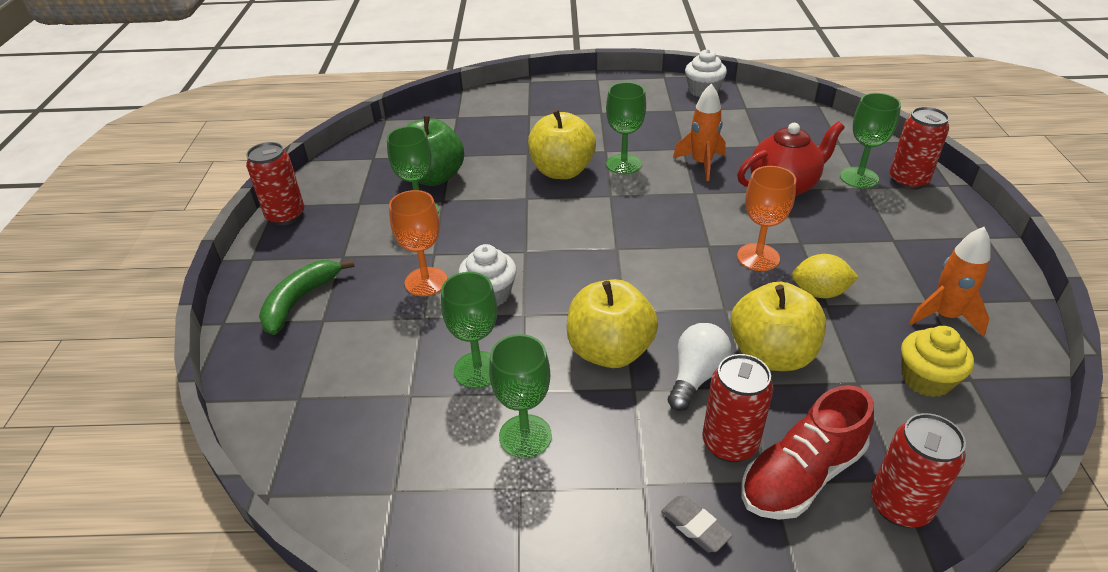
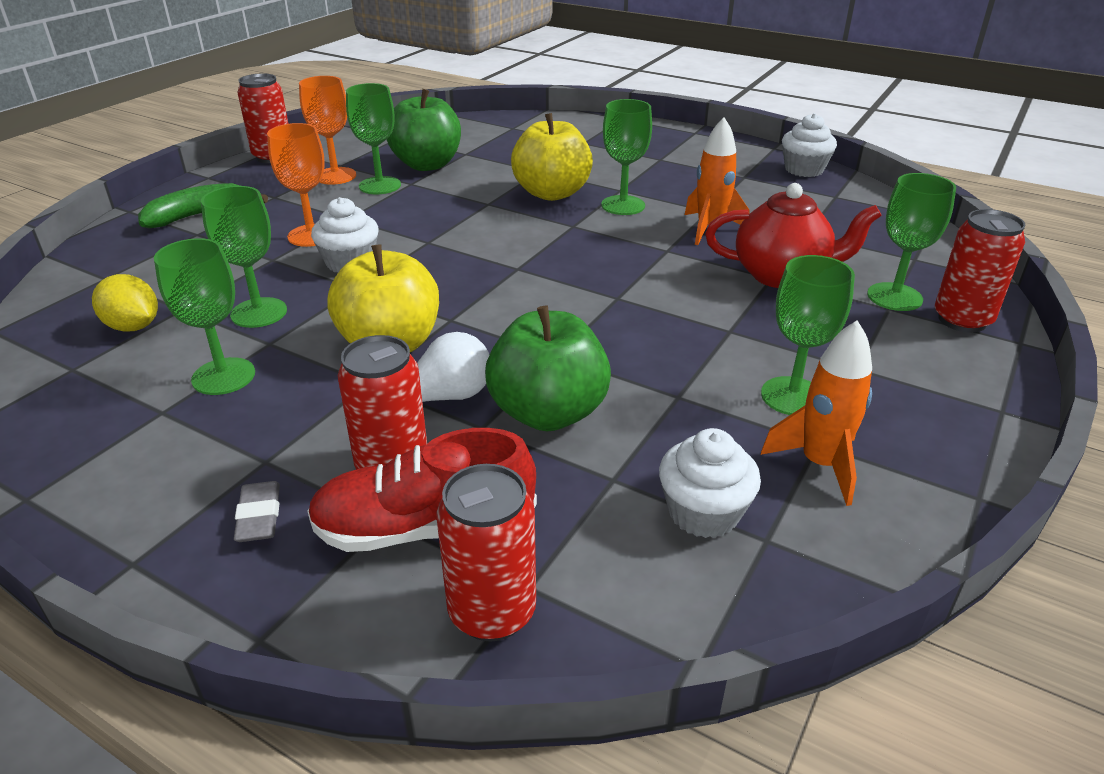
camera: 30 degrees right, 5 degrees down
yellow apple [730,282,826,371] -> green apple [485,306,611,431]
orange goblet [737,166,796,271] -> orange goblet moved to [299,76,356,185]
yellow lemon [792,254,859,298] -> yellow lemon moved to [92,274,158,332]
yellow cupcake [901,326,974,397] -> white cupcake [659,428,761,538]
none -> green goblet [761,255,855,415]

